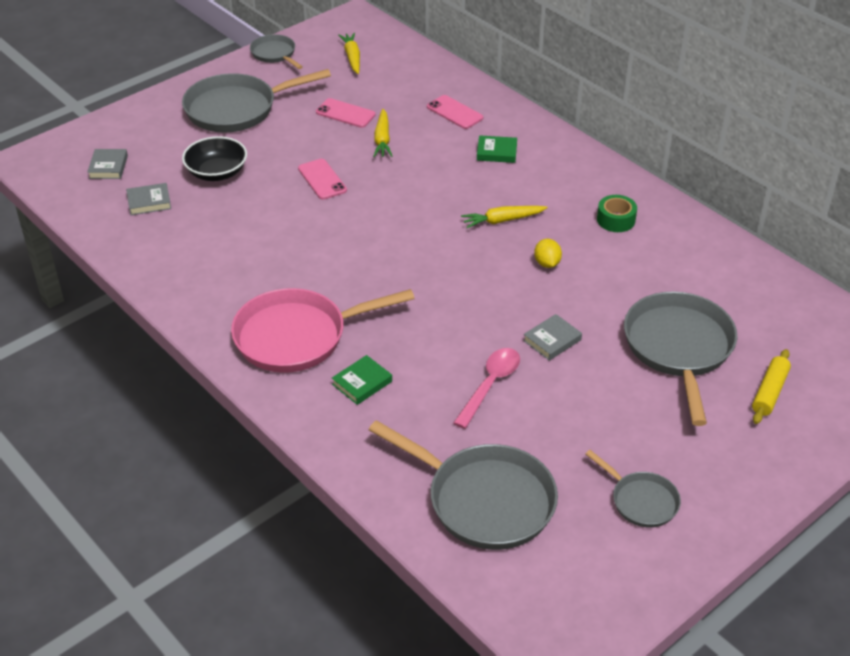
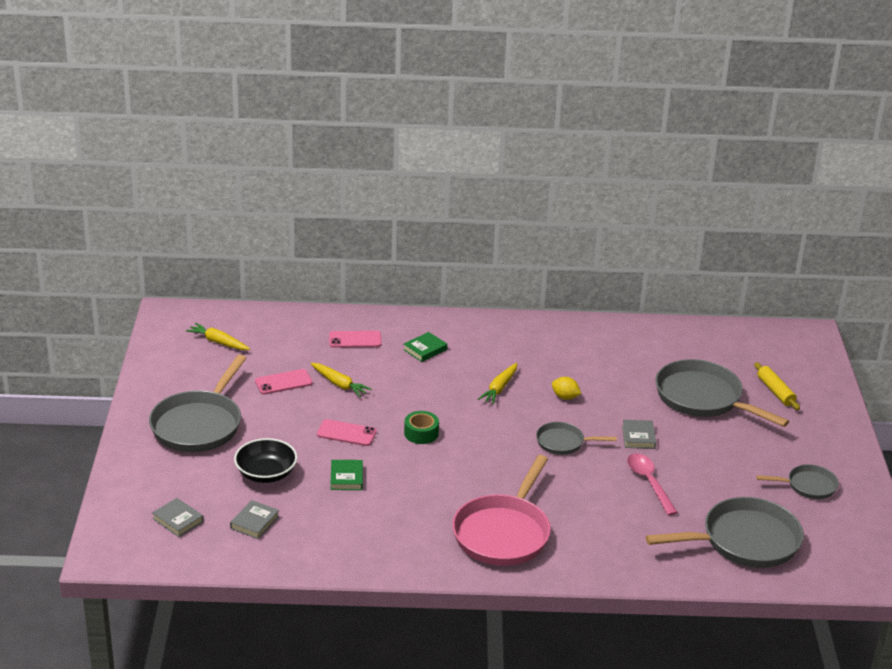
camera: 50 degrees left, 10 degrees down
grey pan [250,34,303,69] -> grey pan moved to [536,422,617,455]
green book [332,355,392,405] -> green book moved to [331,460,363,490]
green tape [597,195,637,232] -> green tape moved to [404,411,439,444]

